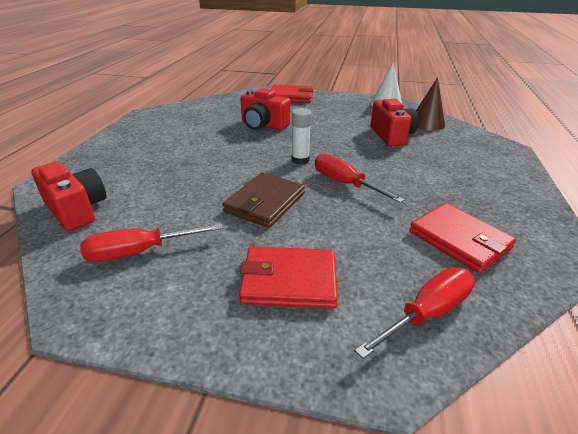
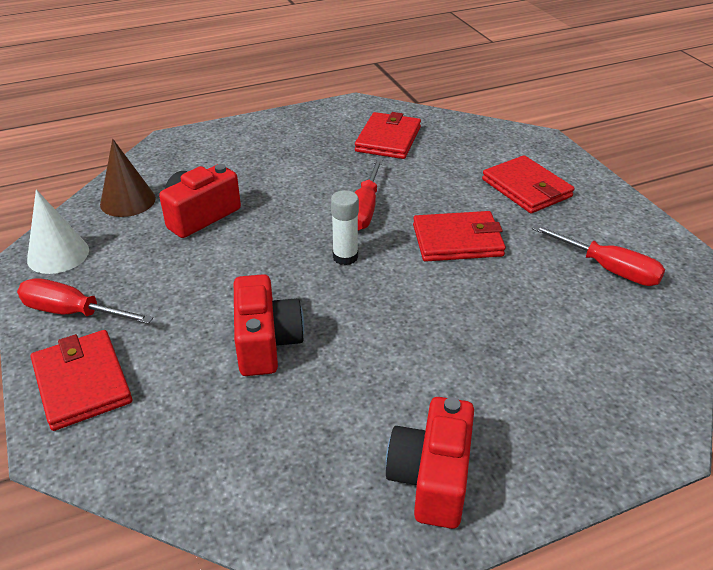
camera: 125 degrees left, 5 degrees up
red camera [31,162,107,231] -> red camera moved to [386,397,474,529]
brown wallet [223,173,305,228] -> red wallet [413,211,506,262]
red screwdriver [355,267,475,359] -> red screwdriver moved to [17,278,153,324]

